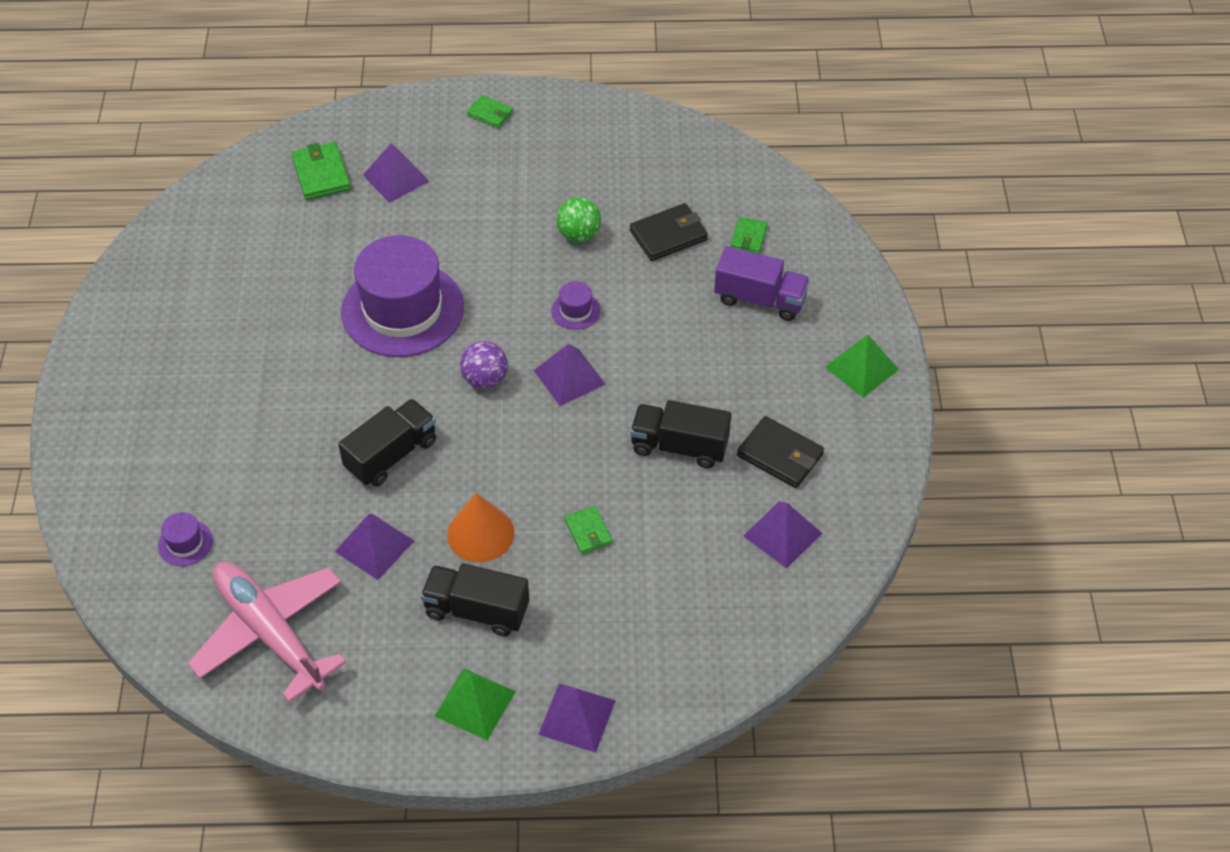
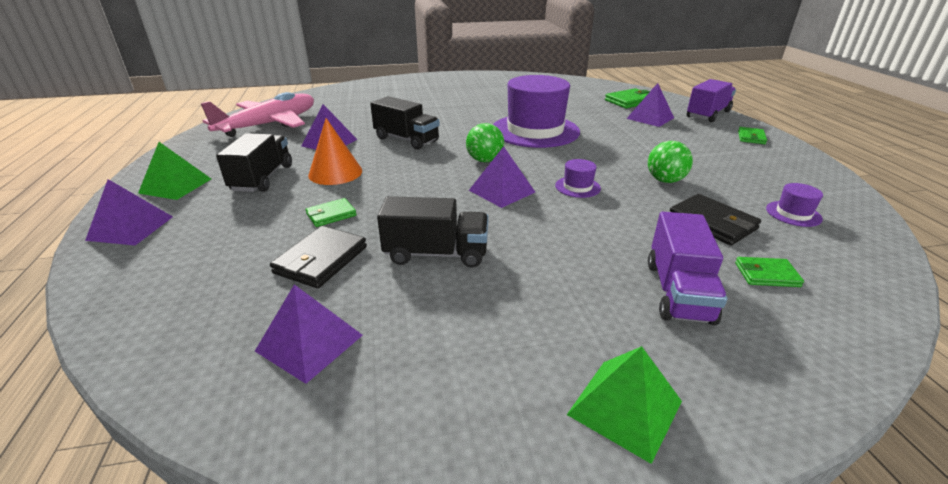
camera: 80 degrees right, 20 degrees down
purple hat [158,512,213,566] -> purple hat moved to [766,183,823,227]
purple ball [460,341,508,389] -> green ball [466,123,504,162]
black truck [630,400,731,468] -> black truck turned 90 degrees clockwise [377,196,489,268]
black wallet [737,416,824,488] -> black wallet moved to [270,226,367,288]
none -> purple truck [687,79,736,122]

